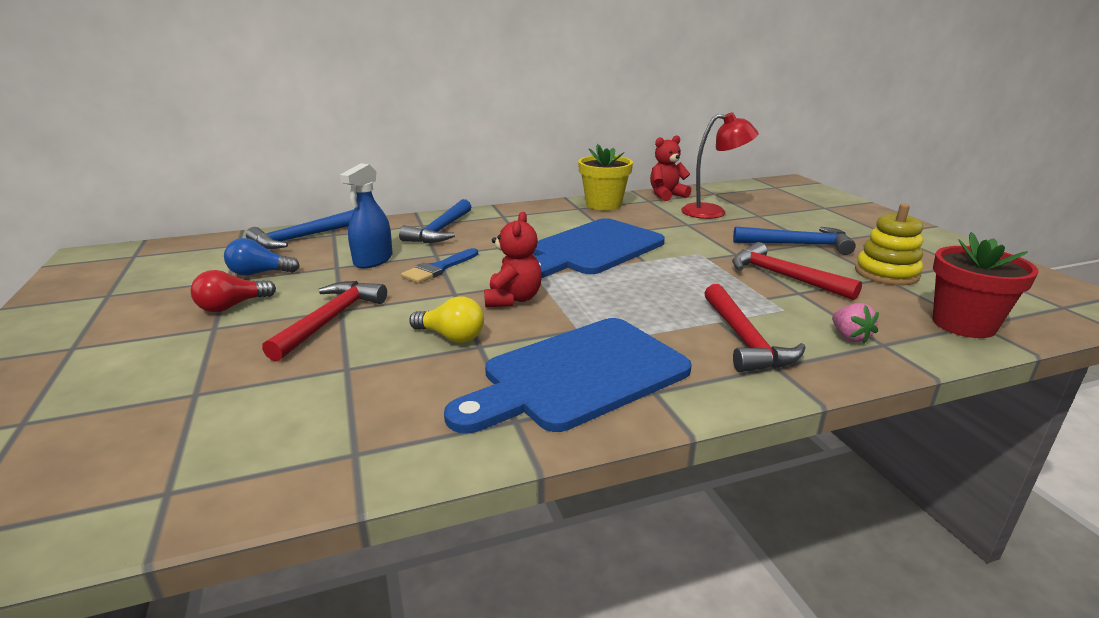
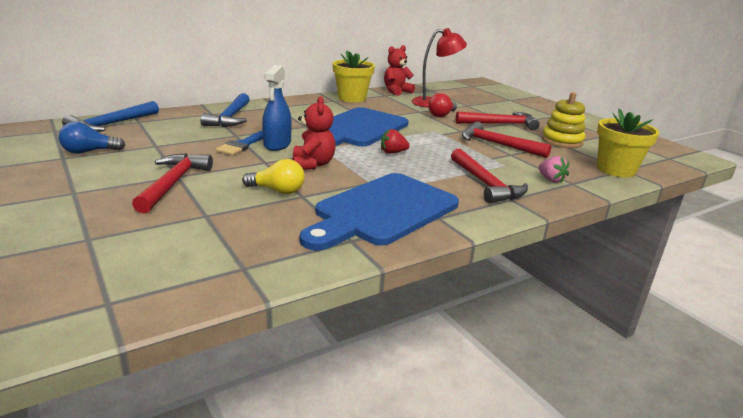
camera: 15 degrees left, 0 degrees up
red light bulb [191,270,276,312] -> red light bulb moved to [428,93,457,117]
blue spray bottle [339,163,393,268] -> blue spray bottle moved to [262,65,292,151]
blue hammer [733,226,856,255] -> red hammer [456,112,540,130]
red flower pot [933,232,1038,338] -> yellow flower pot [597,108,659,178]
none -> red strawberry [381,129,409,154]

